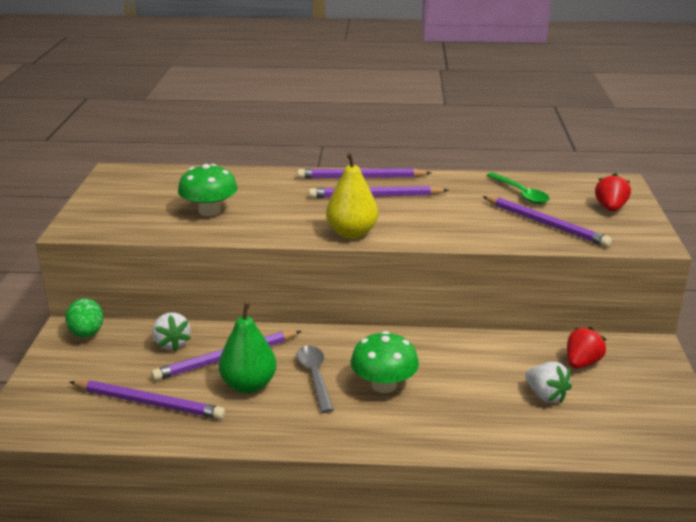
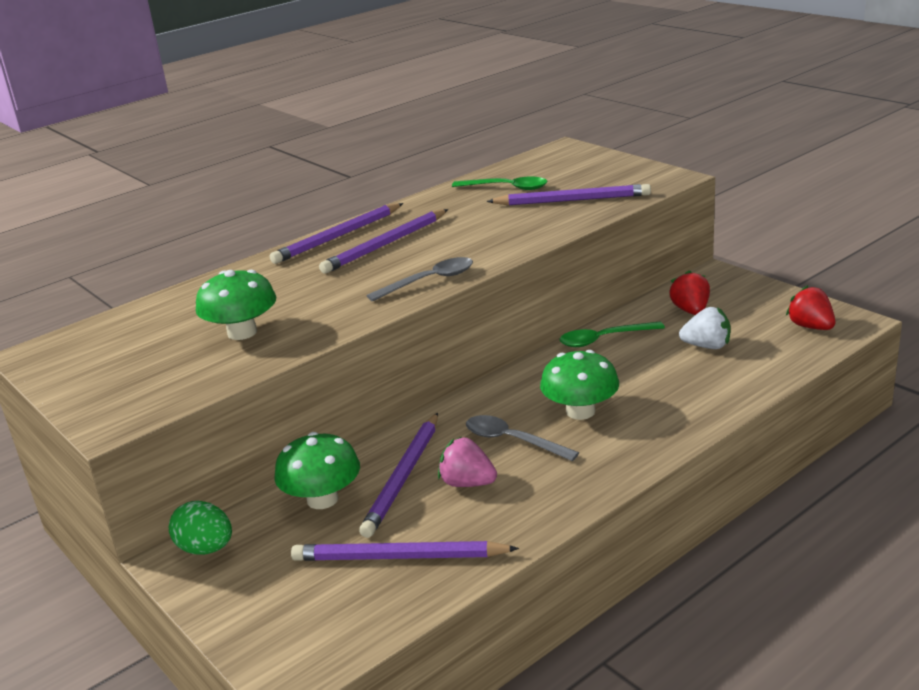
camera: 40 degrees left, 0 degrees up
purple pencil [70,380,225,419] -> purple pencil turned 150 degrees counterclockwise [291,541,519,561]
white strawberry [152,312,191,351] -> green mushroom [274,432,360,509]
green pear [219,303,277,393] -> pink strawberry [438,437,497,487]
yellow pear [326,153,378,239] -> grey spoon [366,257,473,302]
red strawberry [595,173,631,212] -> red strawberry moved to [786,285,836,330]
none -> green spoon [559,322,665,347]

